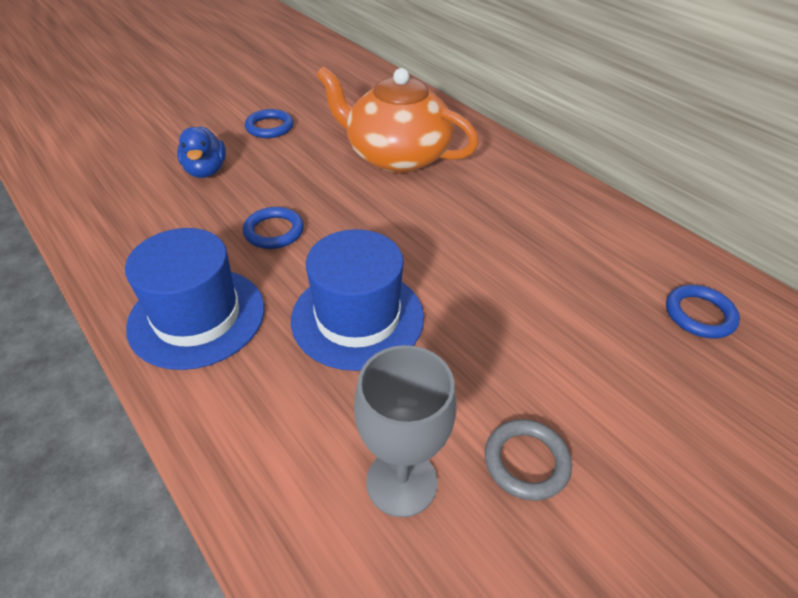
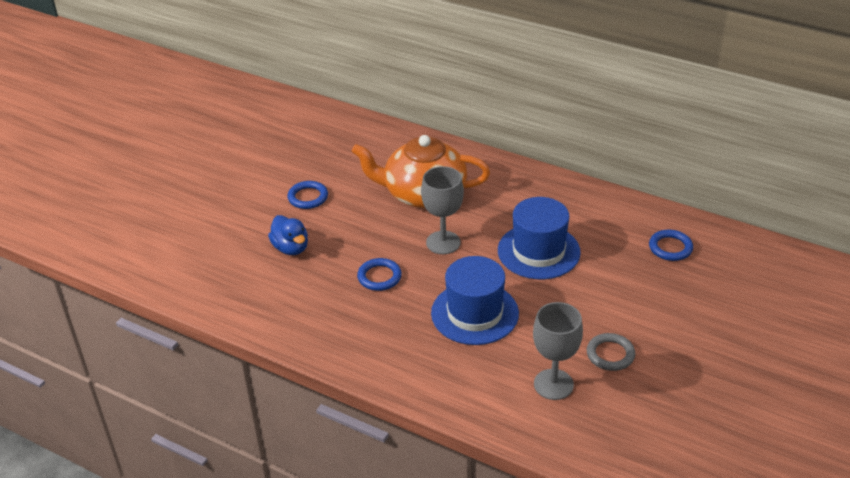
camera: 20 degrees left, 5 degrees down
blue hat [125,228,264,370] -> blue hat moved to [498,197,581,279]
none -> grey goblet [421,166,464,254]

